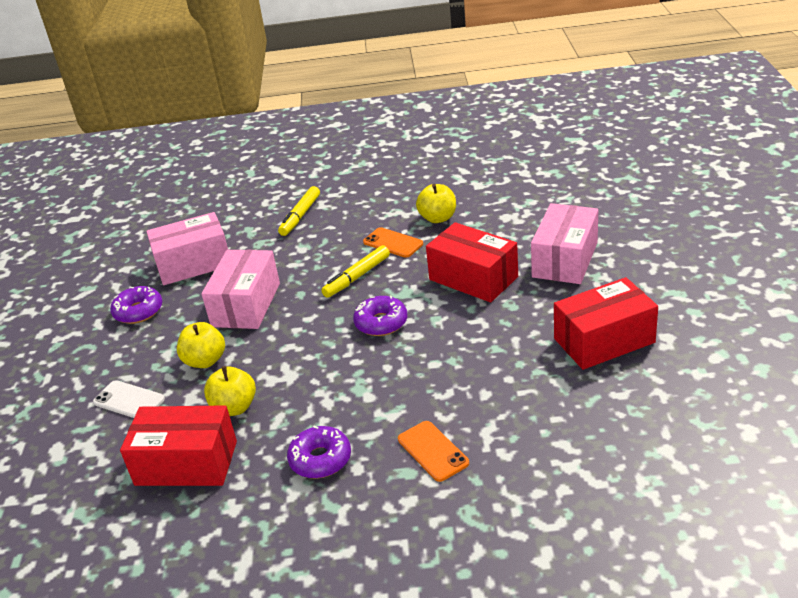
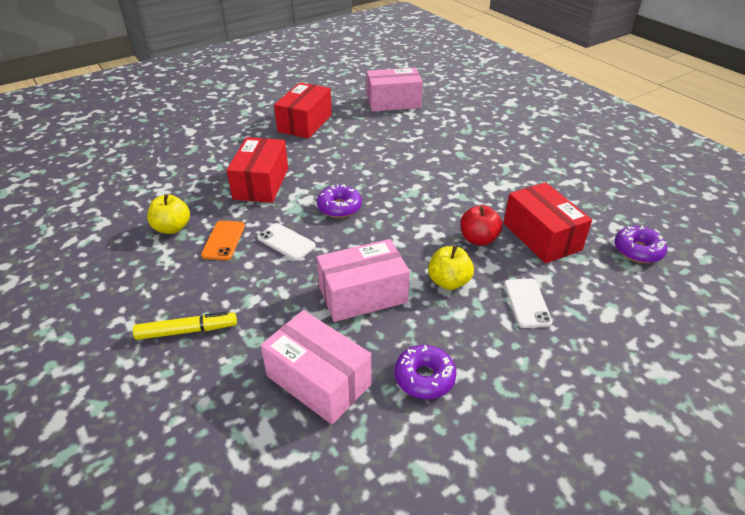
camera: 125 degrees left, 5 degrees up
yellow apple [204,366,256,416] -> red apple [461,205,502,246]
purple donut [287,425,351,478] -> purple donut moved to [614,226,667,263]
yellow marker [321,245,390,298] -> white phone [257,223,316,261]
orange phone [398,421,469,482] -> none
pink box [531,203,598,284] -> pink box moved to [367,68,423,111]
red box [554,277,658,370] -> red box turned 75 degrees clockwise [274,82,332,139]

